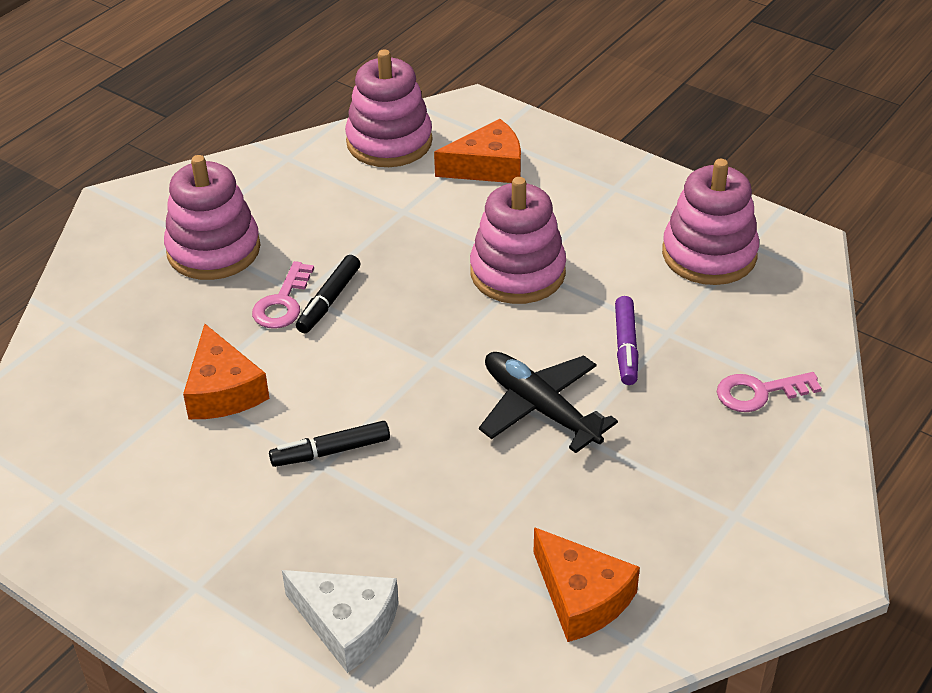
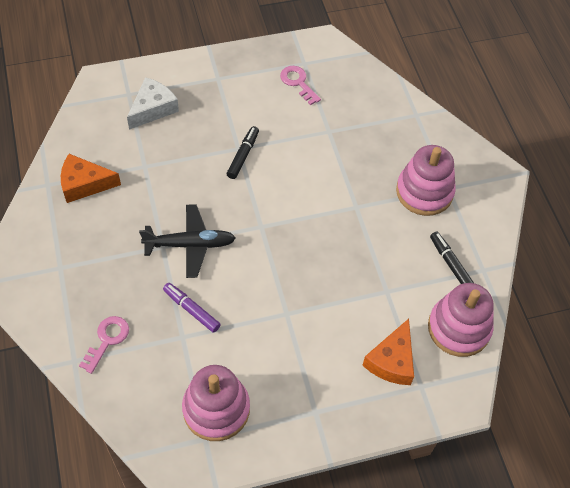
camera: 125 degrees right, 15 degrees up
orange cheese [183,324,270,419] -> none
pink key [252,261,314,328] -> pink key moved to [280,66,321,105]
white cheese [282,570,399,673] -> white cheese turned 150 degrees clockwise [127,77,179,130]
black marker [296,255,360,333] -> black marker moved to [430,232,474,284]
pink stacking toy [470,177,566,304] -> none

